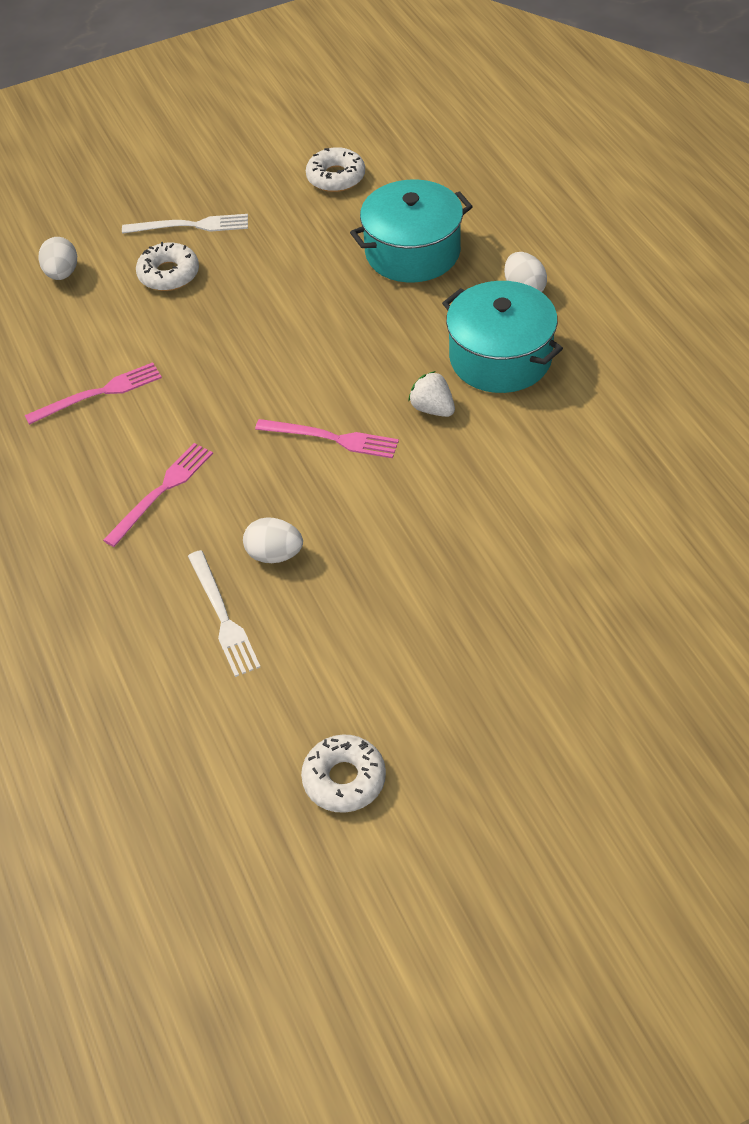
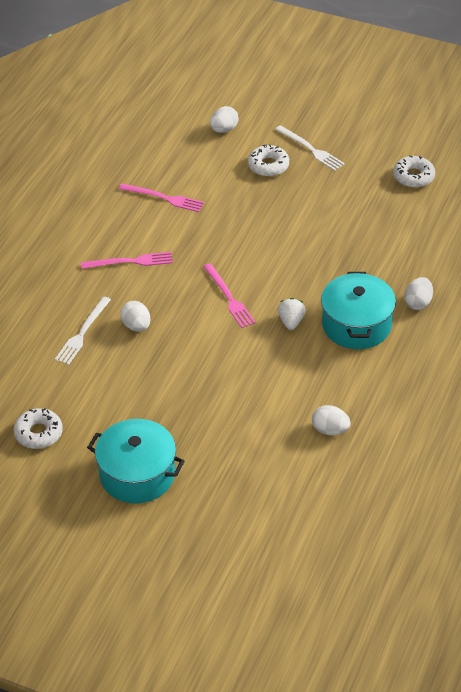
camera: 45 degrees right, 5 degrees down
turquoise pot [350,179,473,283] -> turquoise pot moved to [87,419,185,504]
none -> white egg [312,405,351,435]

